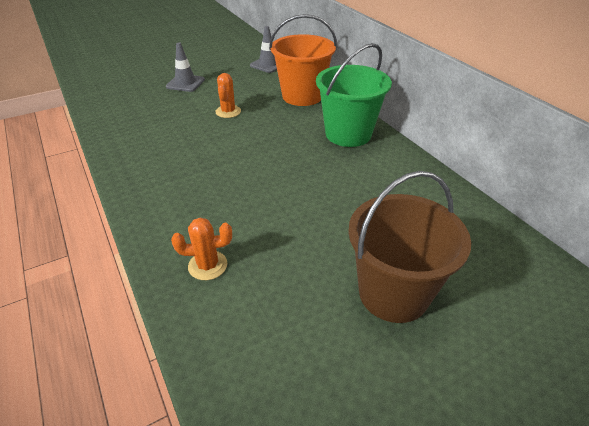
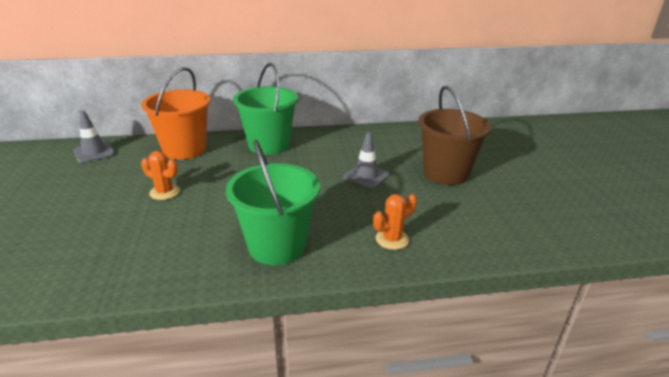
camera: 70 degrees left, 10 degrees down
grey traffic cone [166,42,205,92] -> grey traffic cone moved to [343,132,389,189]
orange cactus [171,218,232,280] -> orange cactus turned 45 degrees clockwise [373,194,417,250]
none -> green bucket [226,140,320,265]

